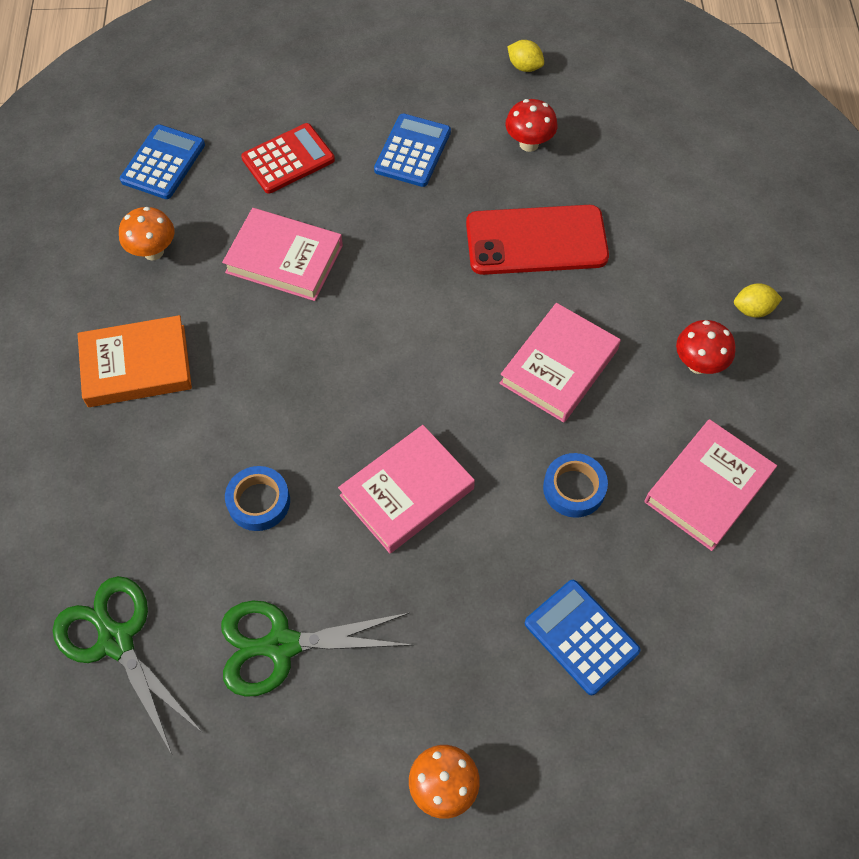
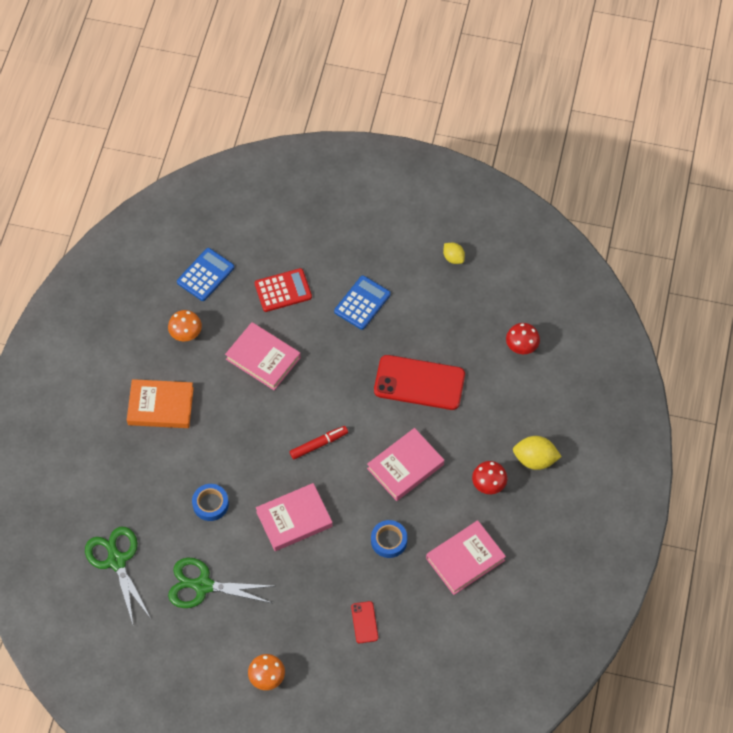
camera: 15 degrees right, 0 degrees up
red mushroom [505,99,558,152] -> red mushroom moved to [506,323,540,354]
blue calculator [525,580,641,695] -> red phone [351,601,378,643]
yellow lemon [734,283,782,317] -> yellow lemon [513,436,562,470], size x1.61
none -> red marker [290,426,348,460]

